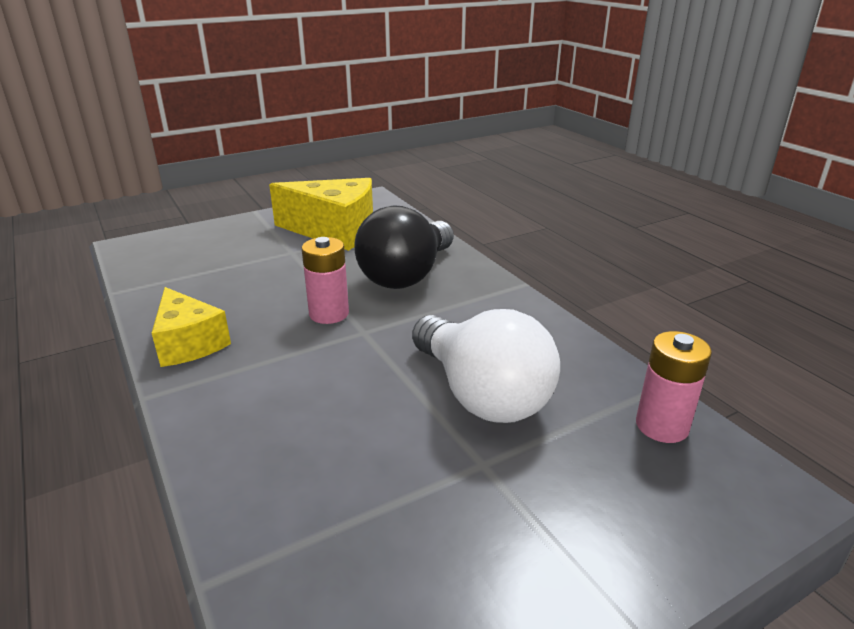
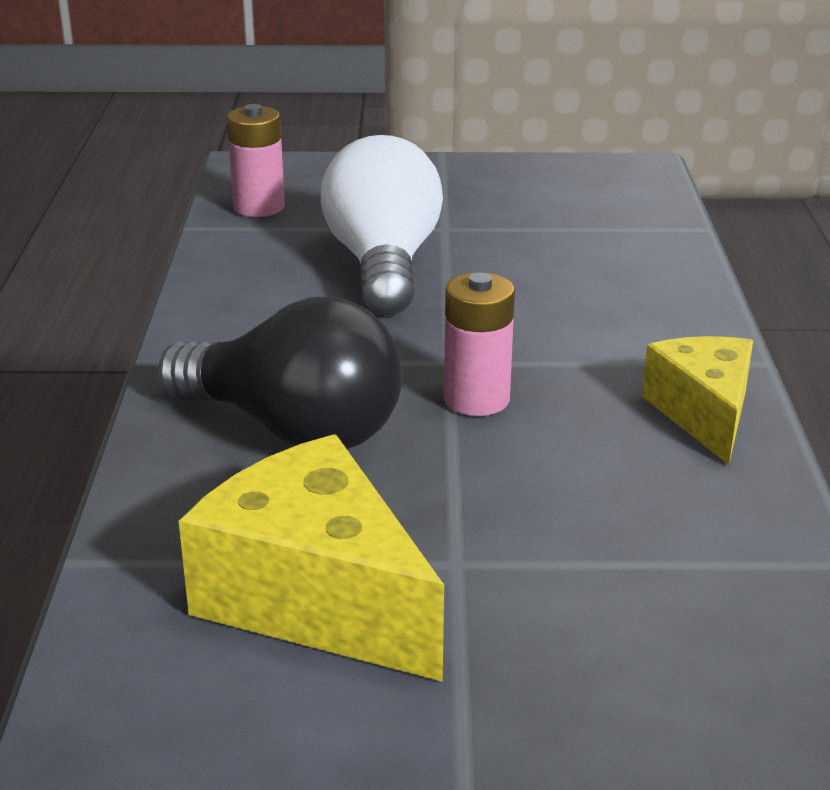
camera: 150 degrees left, 0 degrees up
black light bulb [355,205,454,289] -> black light bulb turned 60 degrees clockwise [158,296,403,449]

